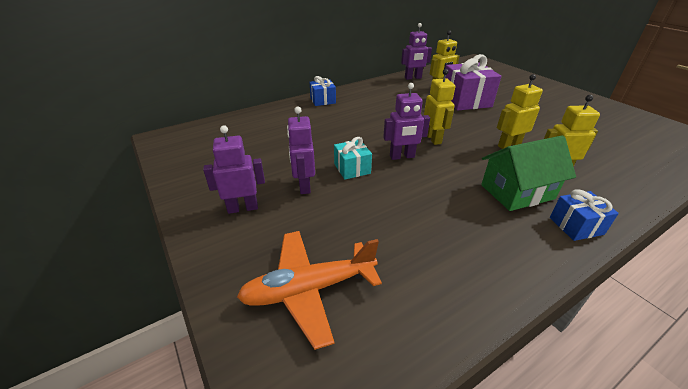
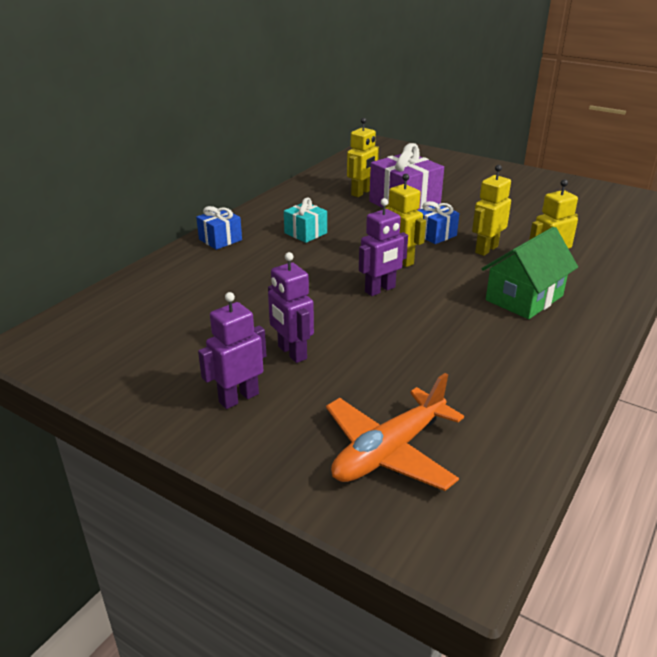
camera: 25 degrees left, 5 degrees down
turquoise gift [334,137,372,180] -> turquoise gift moved to [284,198,327,243]
purple robot [401,23,432,80] -> none
blue gift [550,189,619,241] -> blue gift moved to [417,201,459,244]

